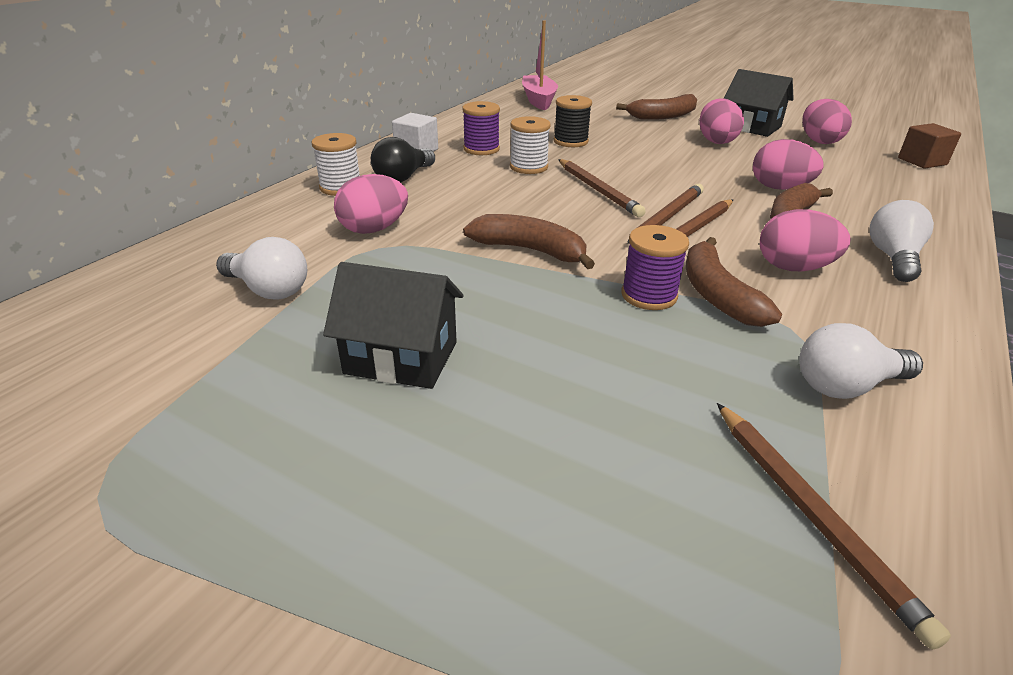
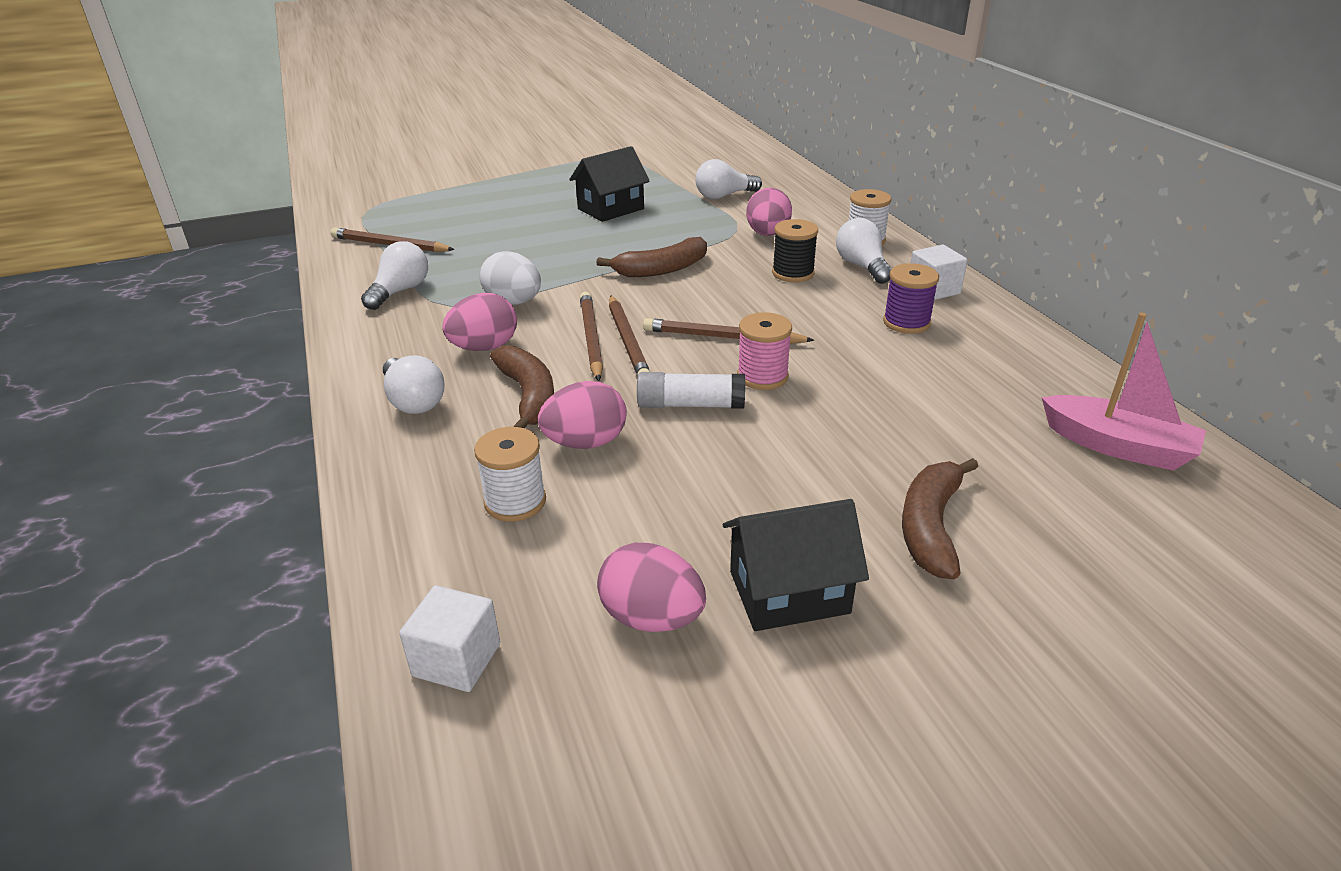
camera: 130 degrees right, 0 degrees up
black light bulb [371,137,435,182] -> white light bulb [836,218,891,284]
white spool [510,116,551,174] -> white spool moved to [474,427,546,522]
black spool [554,95,592,147] -> black spool moved to [772,219,818,282]
purple spool [622,225,689,310] -> none
brown banana [686,237,782,327] -> white egg [480,251,541,305]
pink egg [699,98,744,144] -> none
brown cube [898,123,961,169] -> white cube [399,585,500,692]
none -> white glue stick [637,372,745,409]
none -> pink spool [737,312,792,390]

